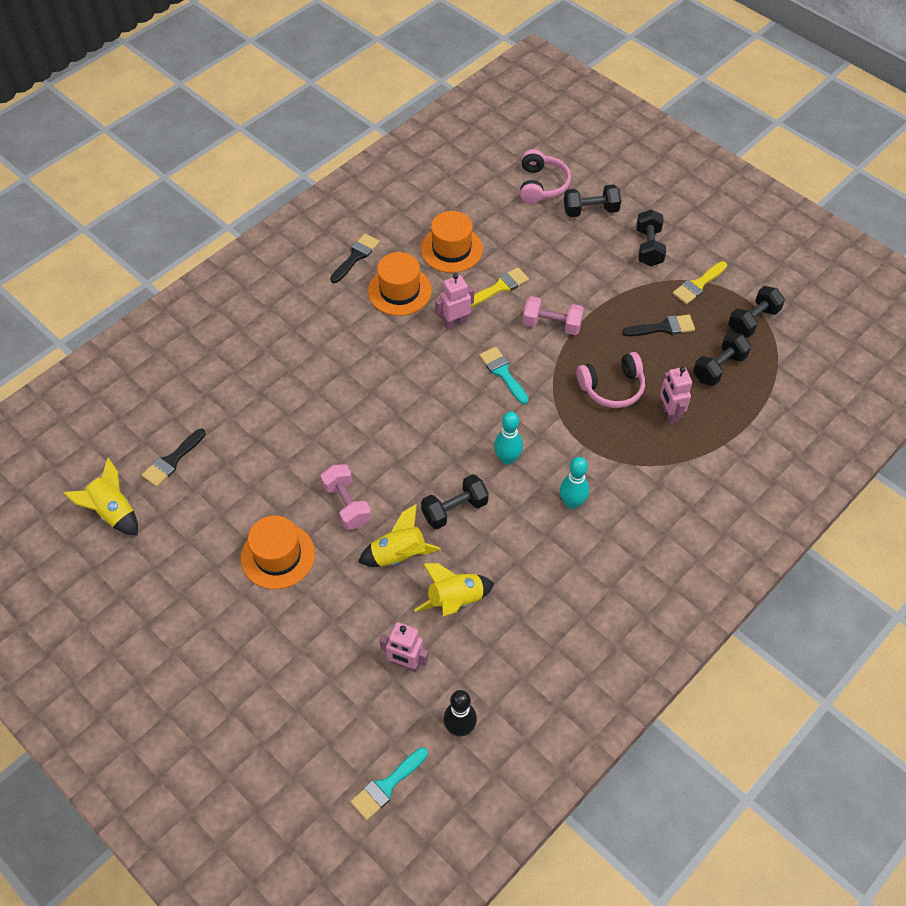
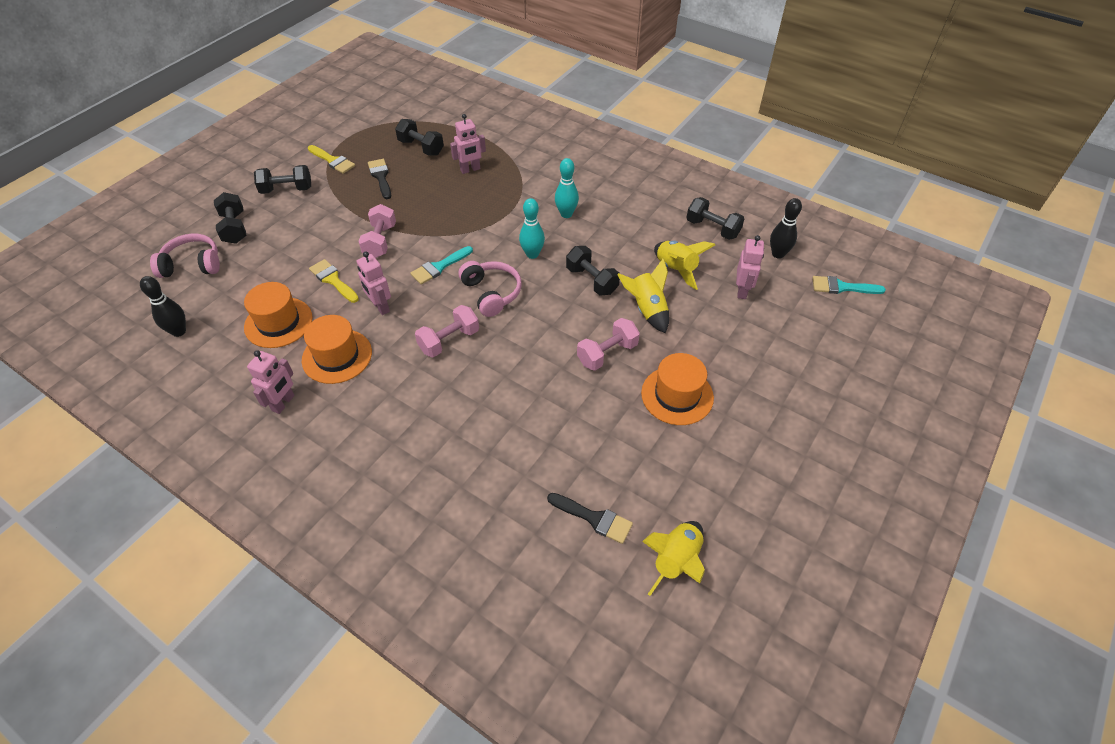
camera: 100 degrees left, 5 degrees down
black brush [330,234,380,283] -> pink robot [247,350,294,414]
turquoise brush [350,747,428,820] -> turquoise brush turned 150 degrees clockwise [812,276,886,294]
pink headphones [577,352,645,408] -> pink headphones moved to [458,261,522,317]
black dumbbell [728,286,785,338] -> black dumbbell moved to [686,197,744,240]
none -> black bowling pin [140,276,186,337]
none -> pink dumbbell [415,305,479,357]

